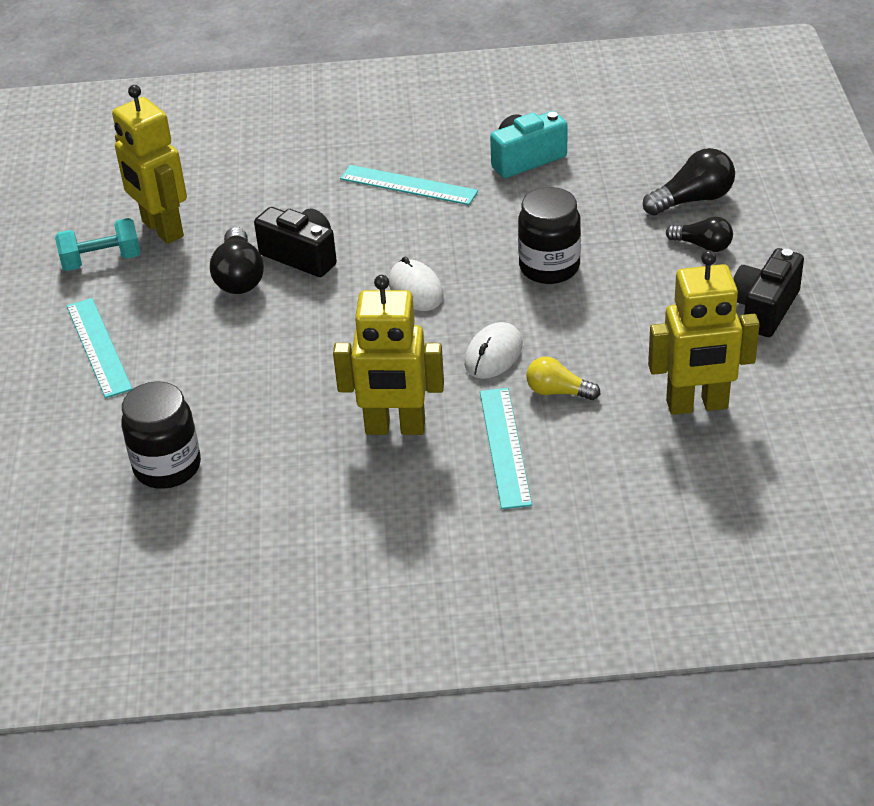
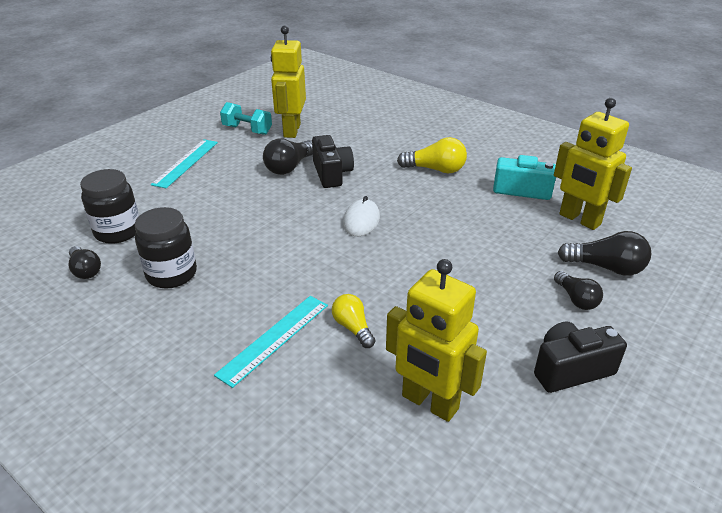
camera: 40 degrees right, 5 degrees down
yellow robot [333,275,444,435] -> yellow robot moved to [554,98,632,230]
turquoise ruler [340,165,478,205] -> yellow light bulb [397,137,467,174]
white mouse [465,322,522,379] -> none
black jar [518,187,581,284] -> black jar moved to [135,207,197,288]
none -> black light bulb [69,246,101,279]

